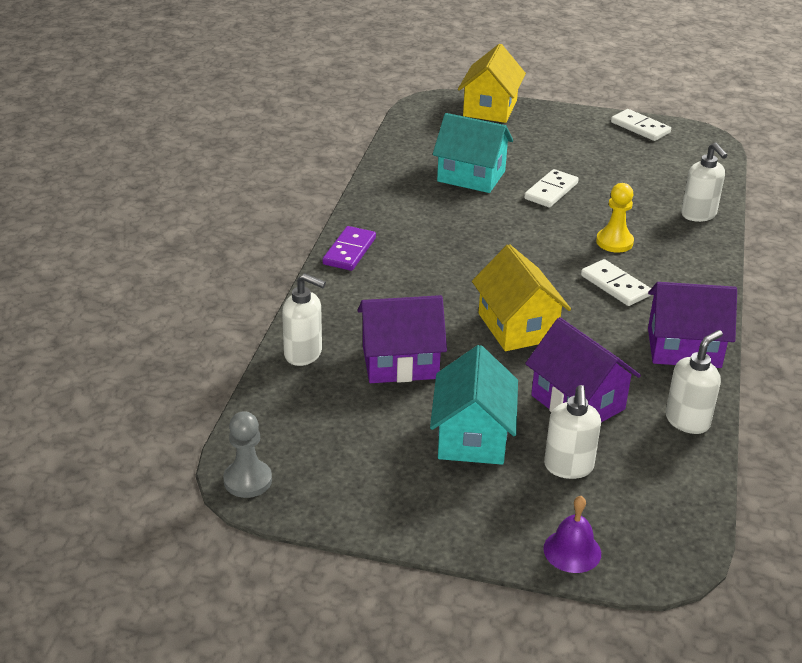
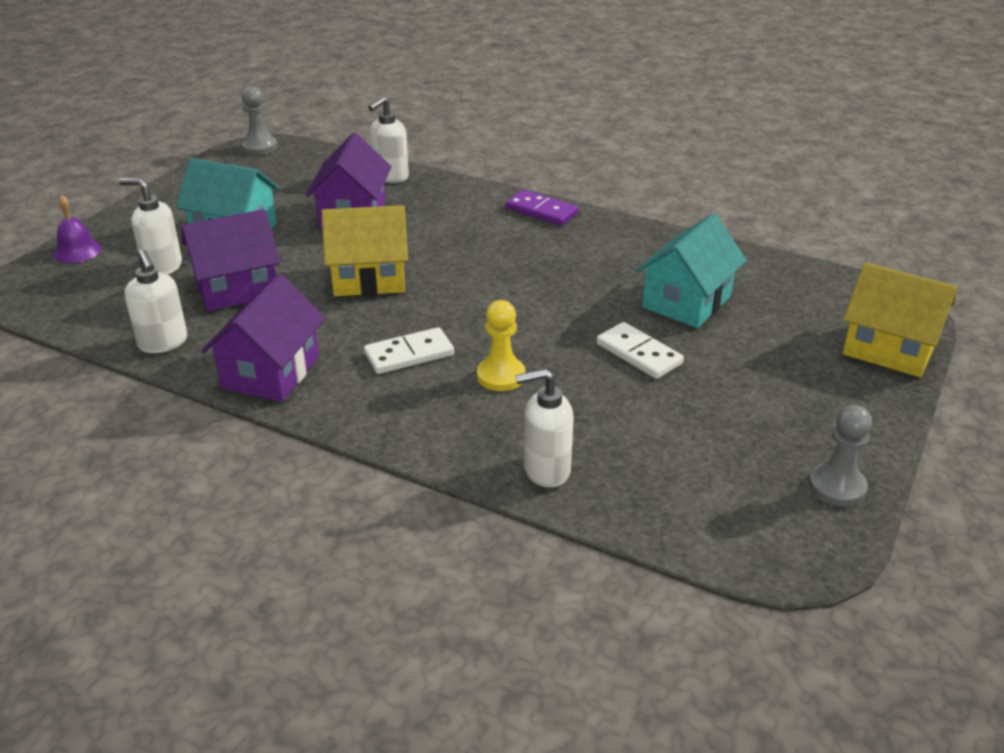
camera: 105 degrees right, 0 degrees up
white domino [611,109,671,141] -> grey pawn [809,405,872,507]

